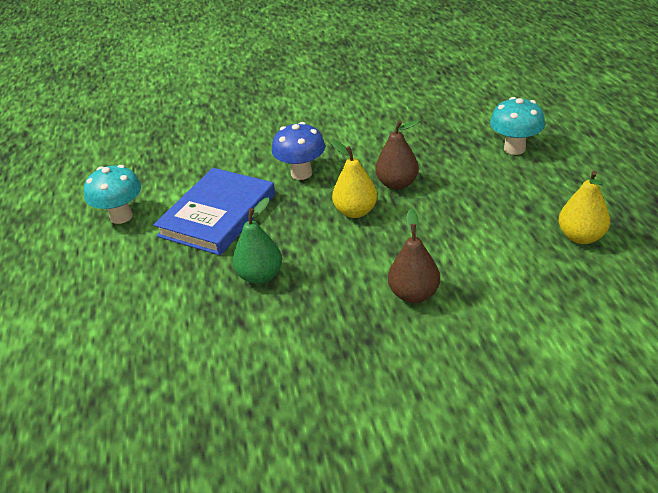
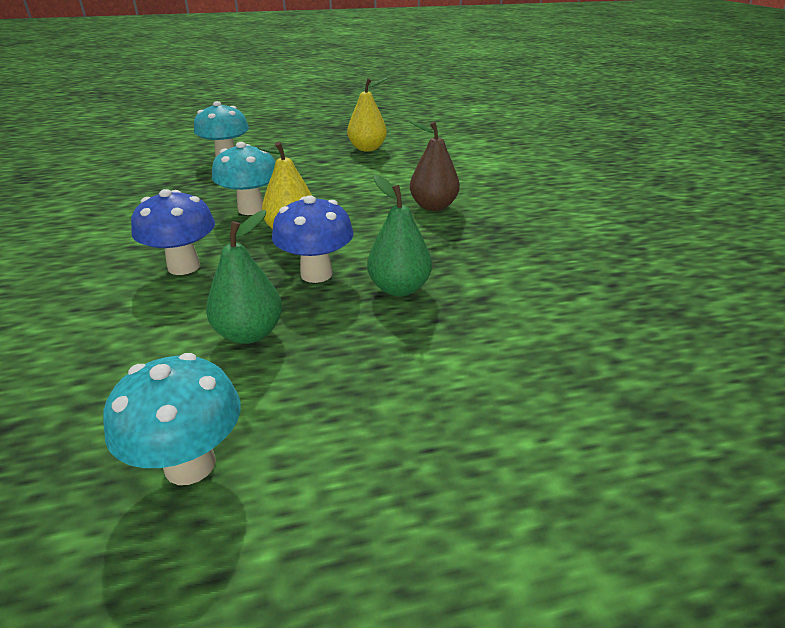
camera: 95 degrees left, 5 degrees down
blue book [154,168,275,255] -> green pear [206,210,282,344]
brown pear [375,120,420,190] -> turquoise mushroom [212,142,276,215]
none -> blue mushroom [272,195,354,283]

